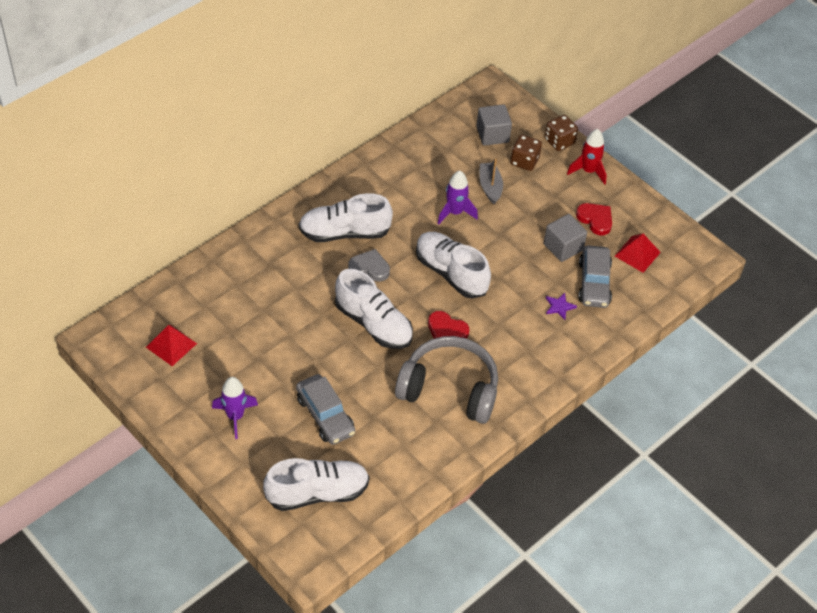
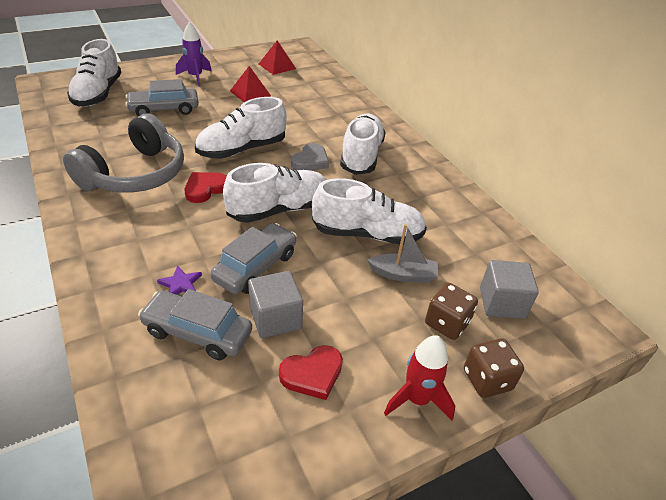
camera: 105 degrees right, 10 degrees down
purple rocket [437,171,478,224] -> white shoe [312,178,427,245]
red pyramid [615,234,661,273] -> red pyramid moved to [230,66,271,102]
none -> grey car [210,223,297,294]

